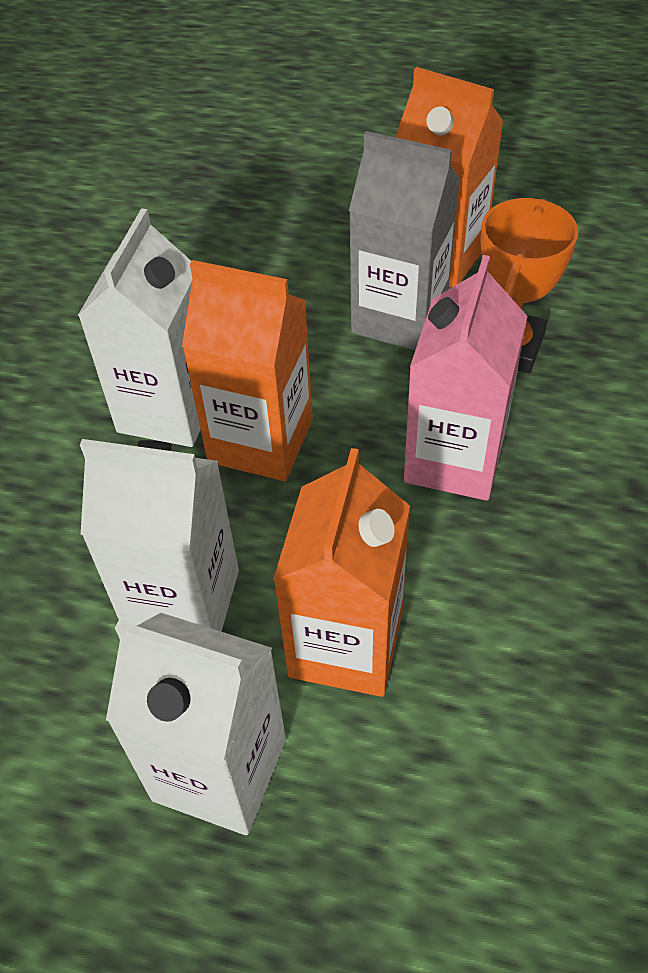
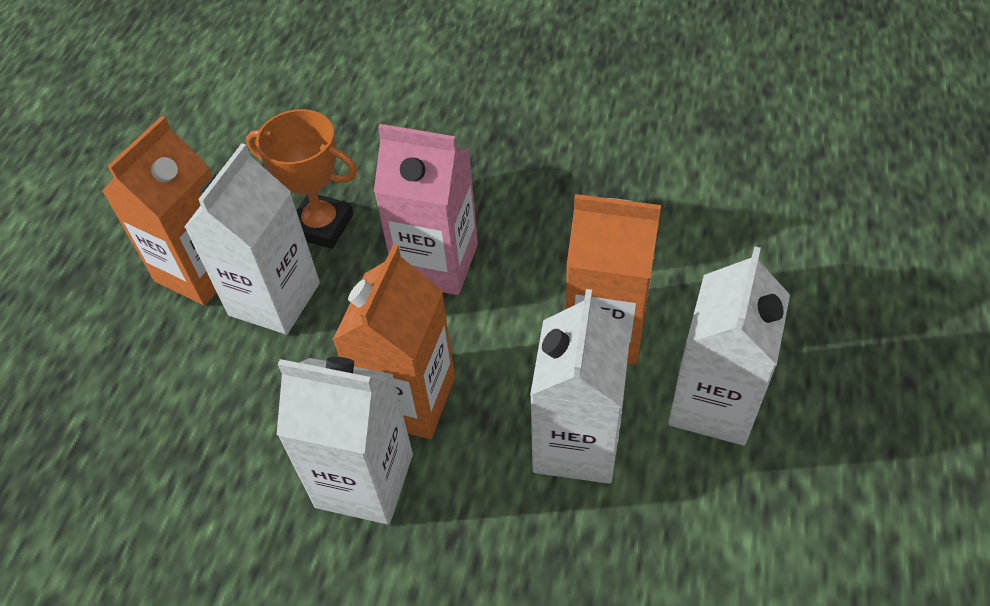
camera: 90 degrees left, 0 degrees up
grey carton [349,131,460,350] -> white carton [184,143,320,335]

